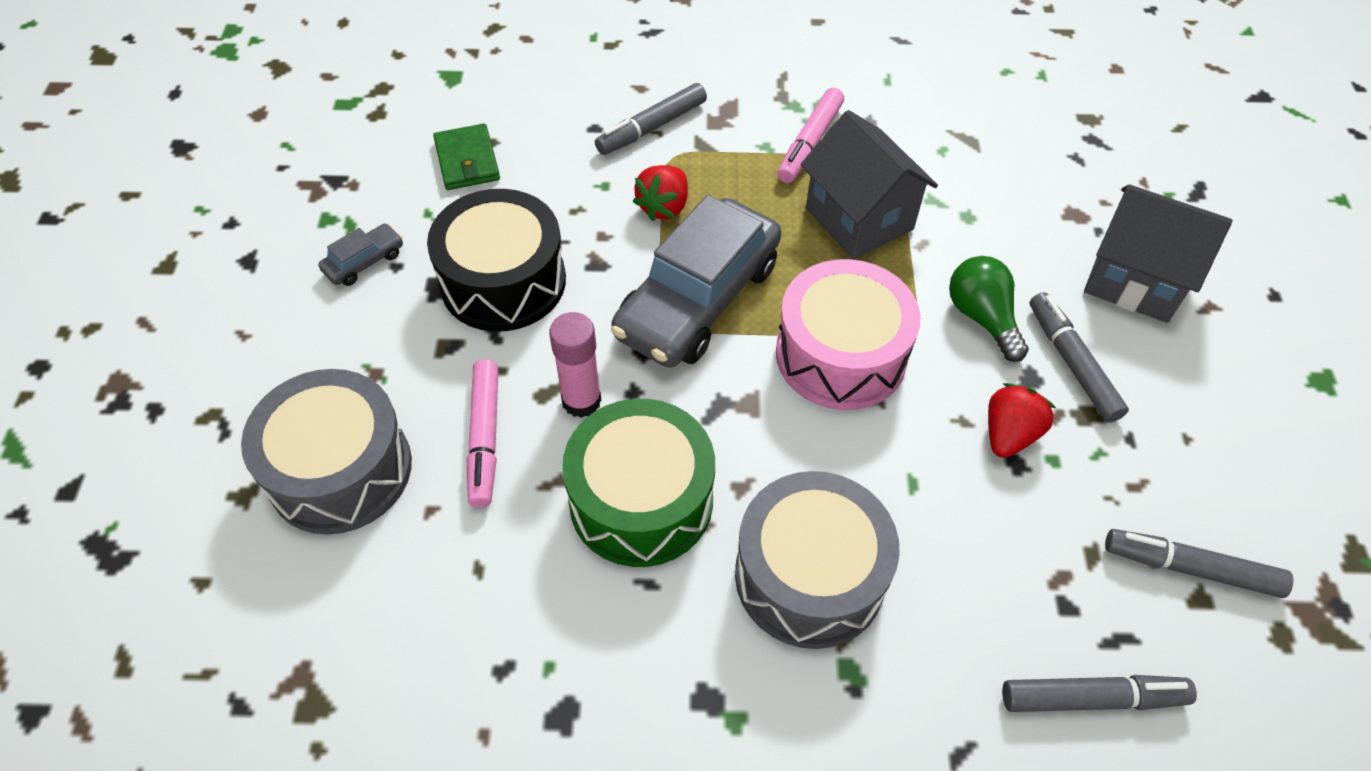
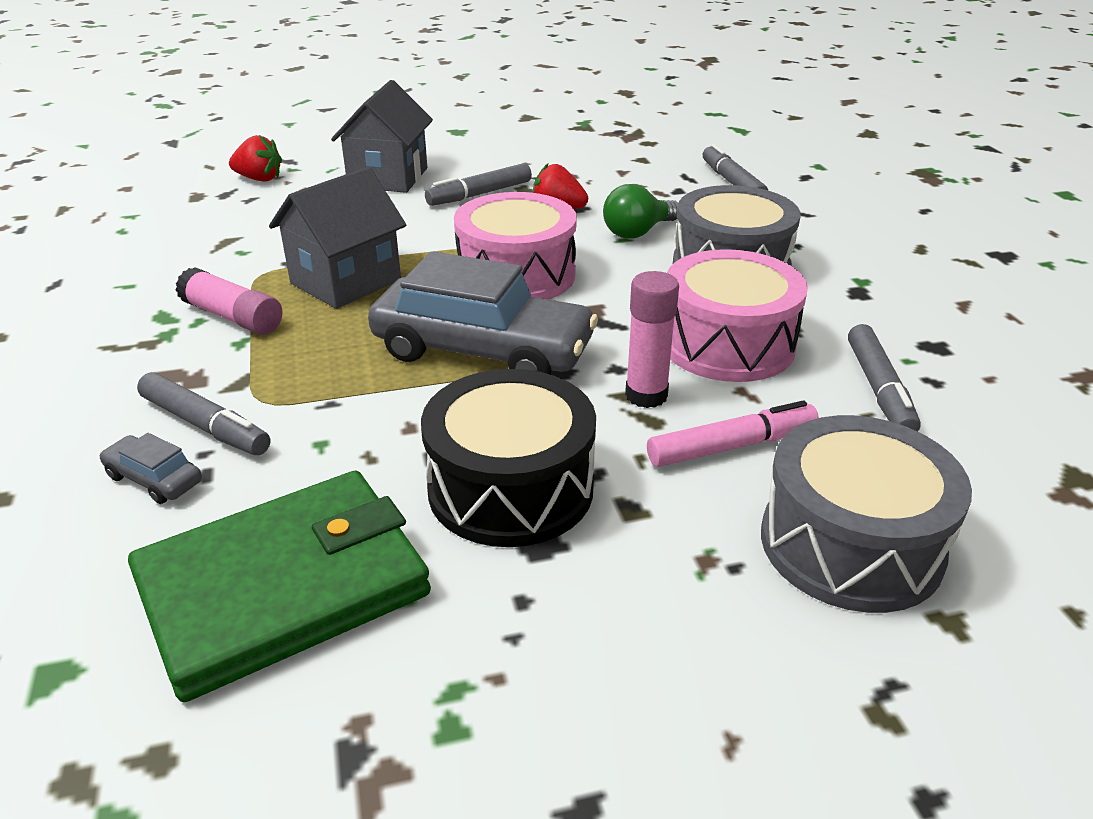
camera: 105 degrees left, 20 degrees down
grey car [318,224,403,286] -> grey car moved to [99,433,202,504]
green wallet [433,123,500,190] -> green wallet [128,471,431,702], size x2.05
green drum [562,399,715,567] -> pink drum [667,249,808,382]
red strawberry [633,165,688,221] -> red strawberry moved to [229,135,282,182]
pink marker [777,88,844,183] -> pink glue stick [176,267,282,335]
green light bulb [949,256,1029,362] -> green light bulb moved to [603,184,678,239]
grey marker [1105,529,1294,598] -> grey marker moved to [848,324,921,432]

